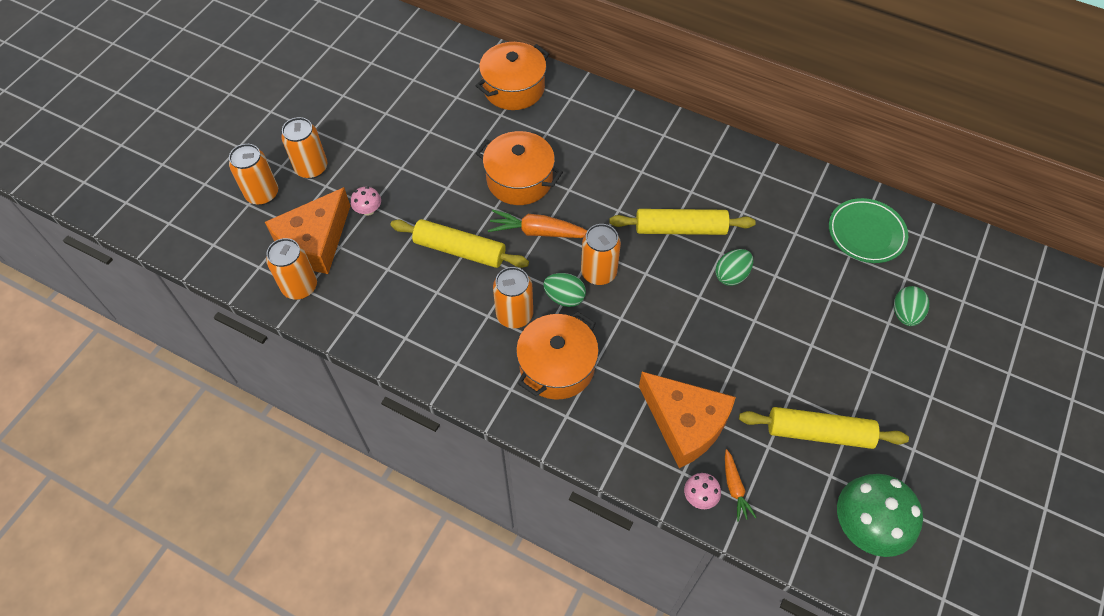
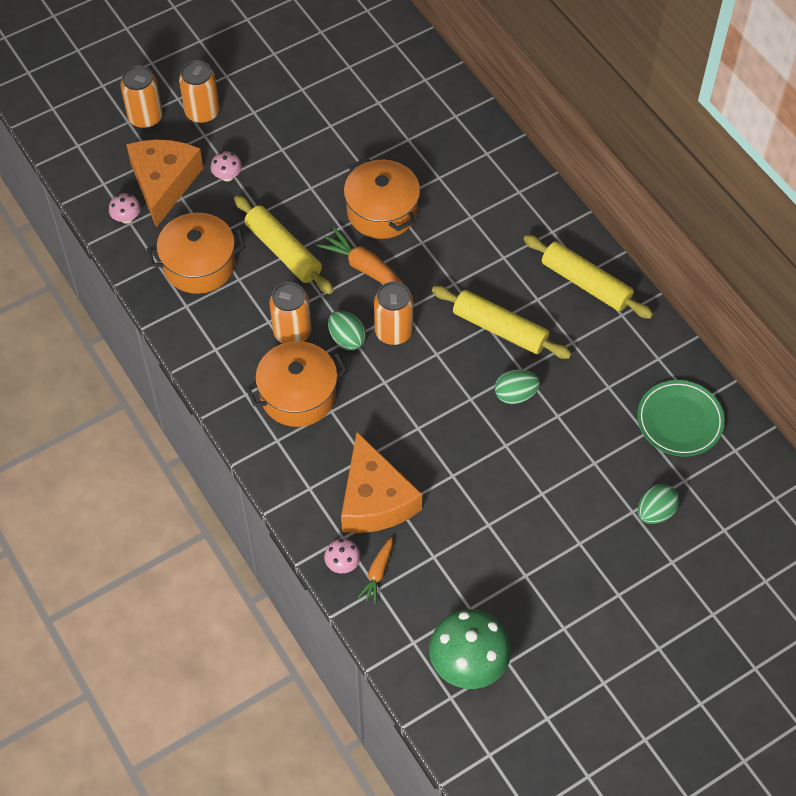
camera: 30 degrees right, 0 degrees up
orange cheese [265,187,350,274] -> orange cheese turned 120 degrees clockwise [126,140,203,227]
orange can [266,238,317,299] -> pink mushroom [109,193,141,224]
orange pot [476,42,549,110] -> orange pot moved to [147,213,246,294]
yellow rolling pin [739,407,909,449] -> yellow rolling pin moved to [523,235,653,319]

